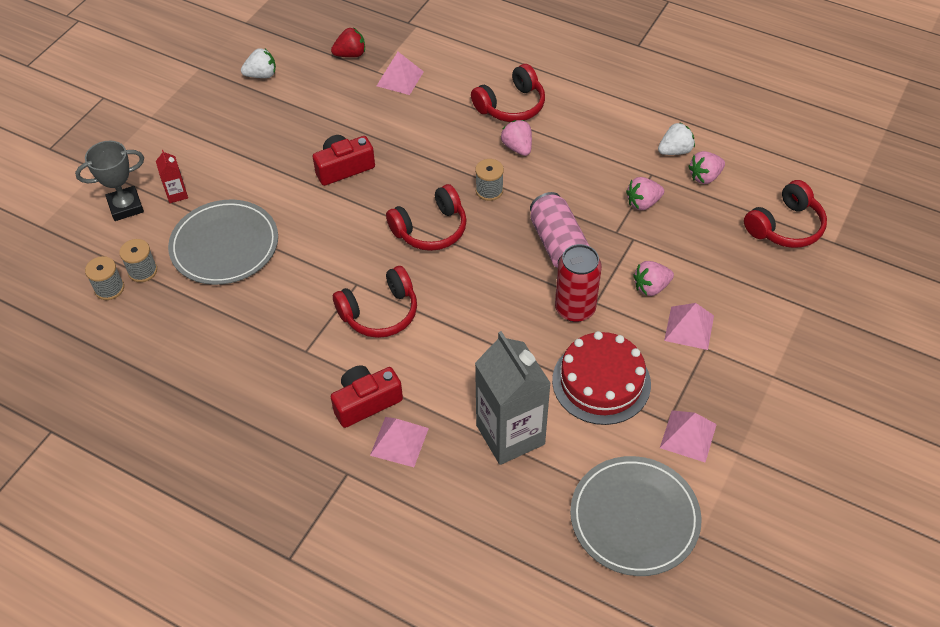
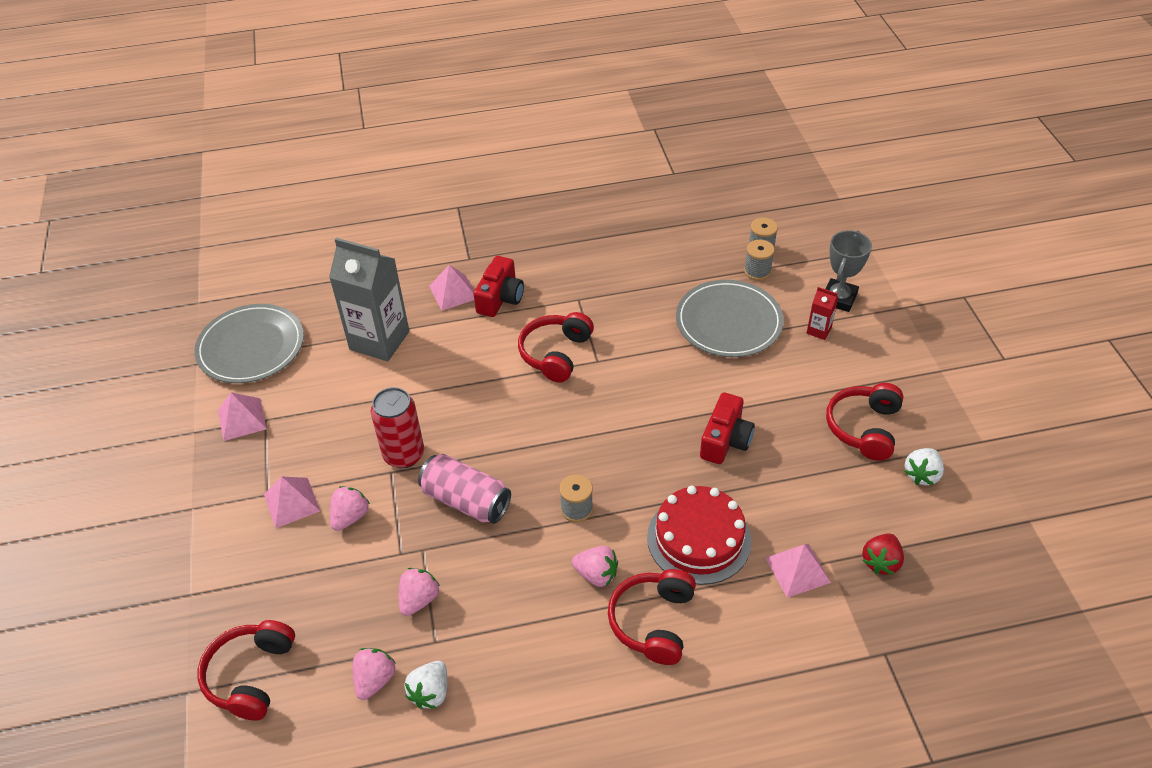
camera: 140 degrees right, 5 degrees down
red headphones [386,184,467,251] -> red headphones moved to [826,383,904,461]
red cake [552,331,651,425] -> red cake moved to [647,486,752,585]

